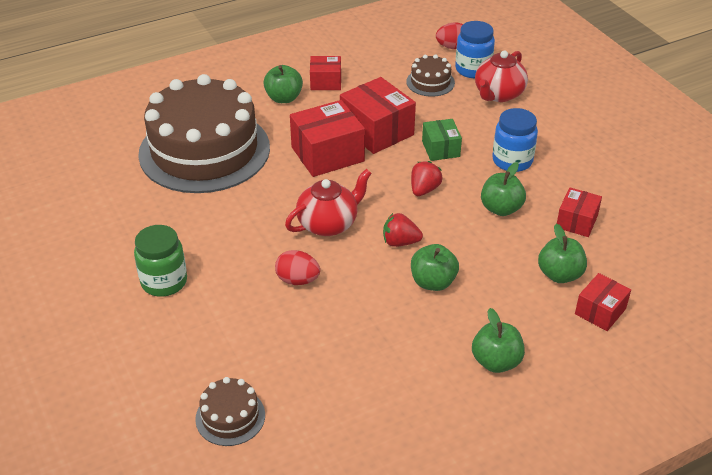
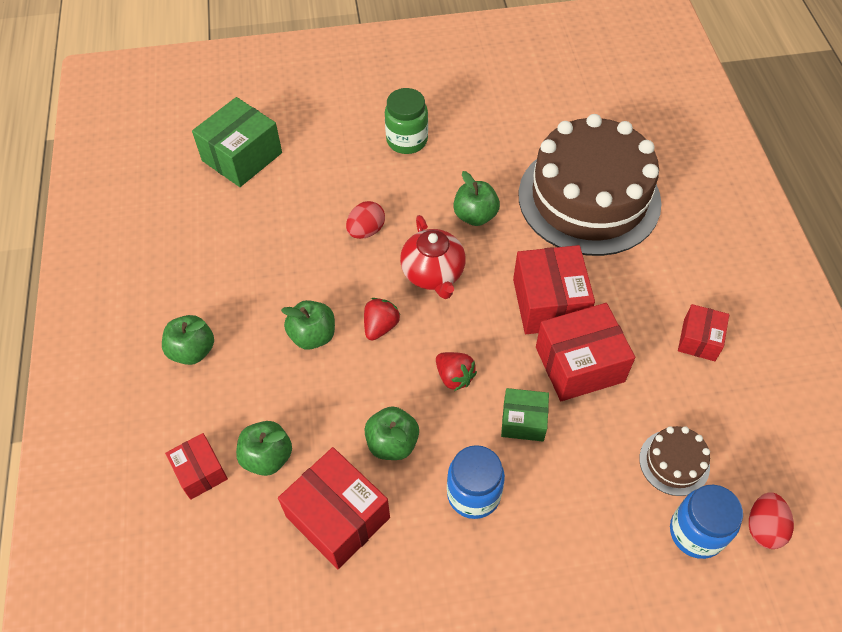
camera: 110 degrees right, 15 degrees up
brown cake [195,377,265,446] -> green box [192,97,282,187]
green apple [263,65,303,103] -> green apple moved to [453,171,500,226]
red teapot [475,51,528,102] -> none
red box [557,187,602,237] -> red box [278,447,390,569], size x1.72

